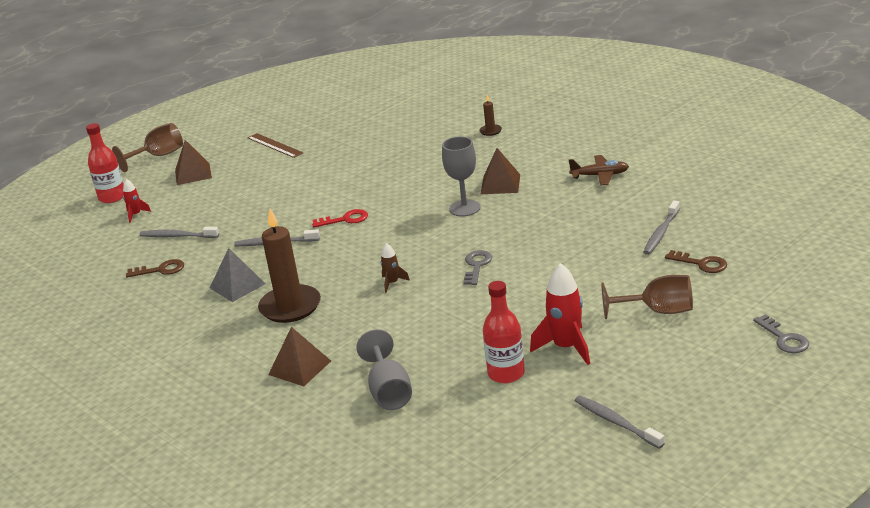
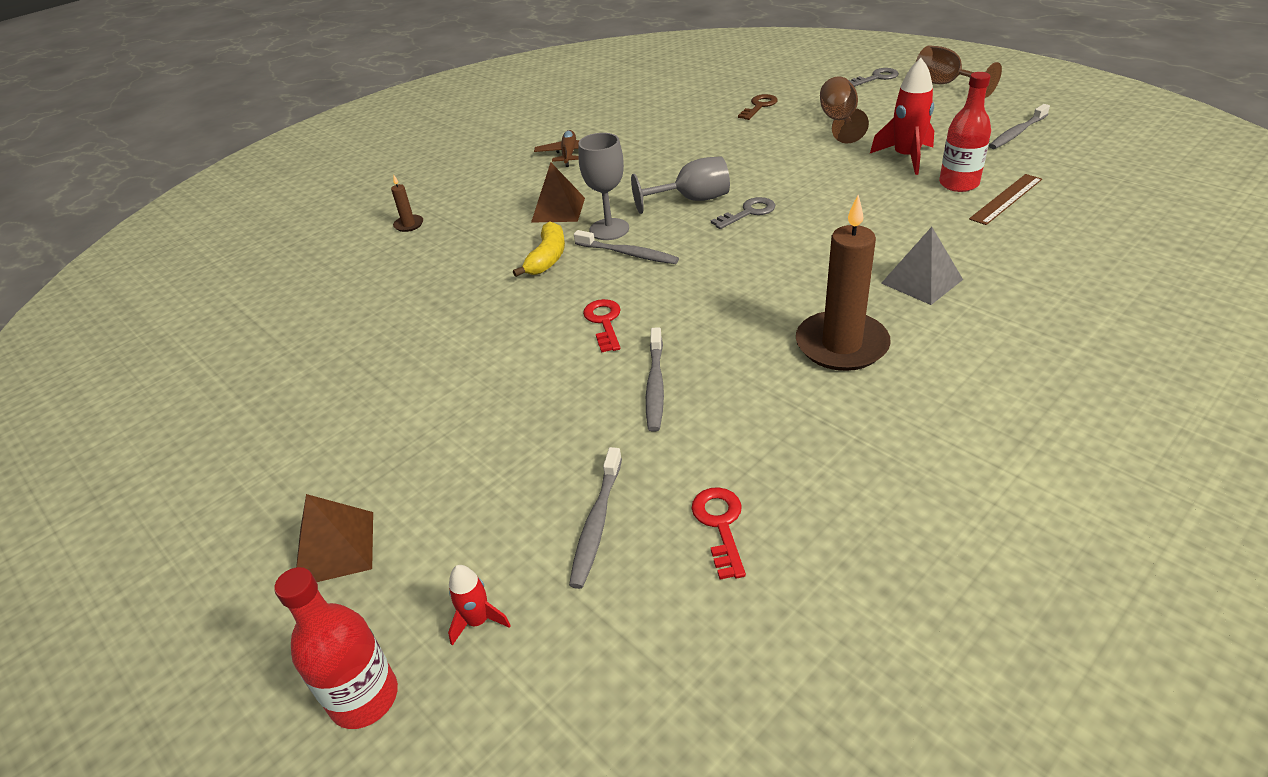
camera: 90 degrees left, 10 degrees up
brown goblet [112,123,183,172] -> brown goblet moved to [915,45,1002,98]
brown key [126,259,184,277] -> red key [691,487,746,580]
grey pyramid [210,248,265,302] -> grey pyramid moved to [881,227,963,305]
brown ruler [248,133,303,158] -> brown ruler moved to [969,174,1042,225]
brown pyramid [268,327,331,386] -> none
grey goblet [356,329,412,410] -> grey goblet moved to [631,156,730,214]
brown rocket [380,243,410,293] -> none
grey key [463,250,492,285] -> grey key turned 135 degrees clockwise [711,197,775,229]
grey toothbrush [643,201,680,255] -> grey toothbrush moved to [574,230,679,264]
none -> yellow banana [513,221,565,277]

